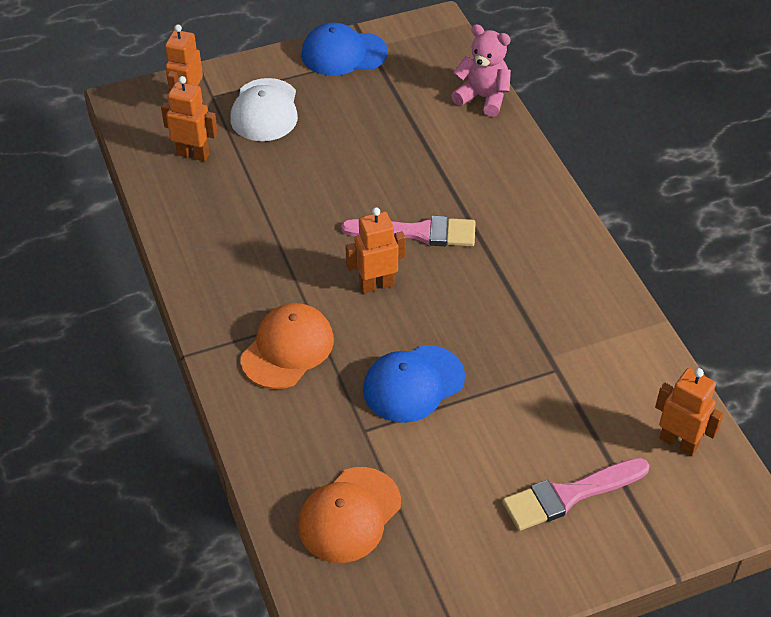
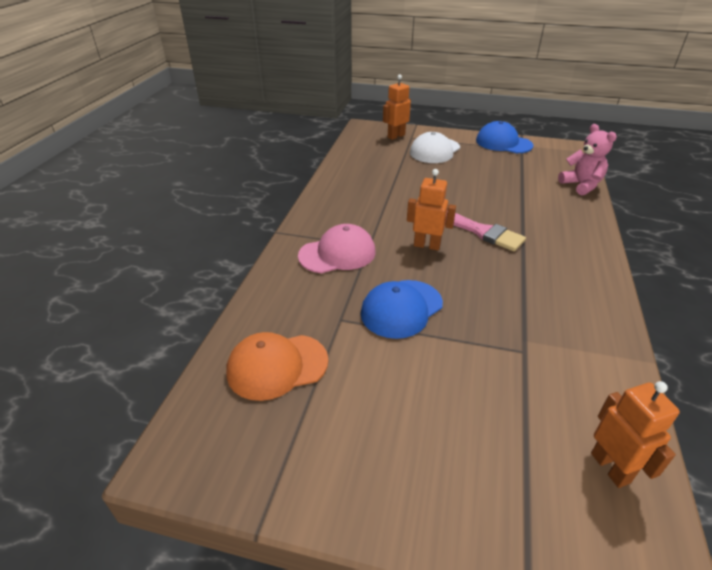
camera: 35 degrees right, 10 degrees down
orange robot [161,76,218,161] -> none
orange cap [241,303,334,389] -> pink cap [298,224,376,273]
blue cap [363,345,465,423] -> blue cap turned 45 degrees counterclockwise [361,280,443,339]
pink brush [502,458,650,531] -> none

